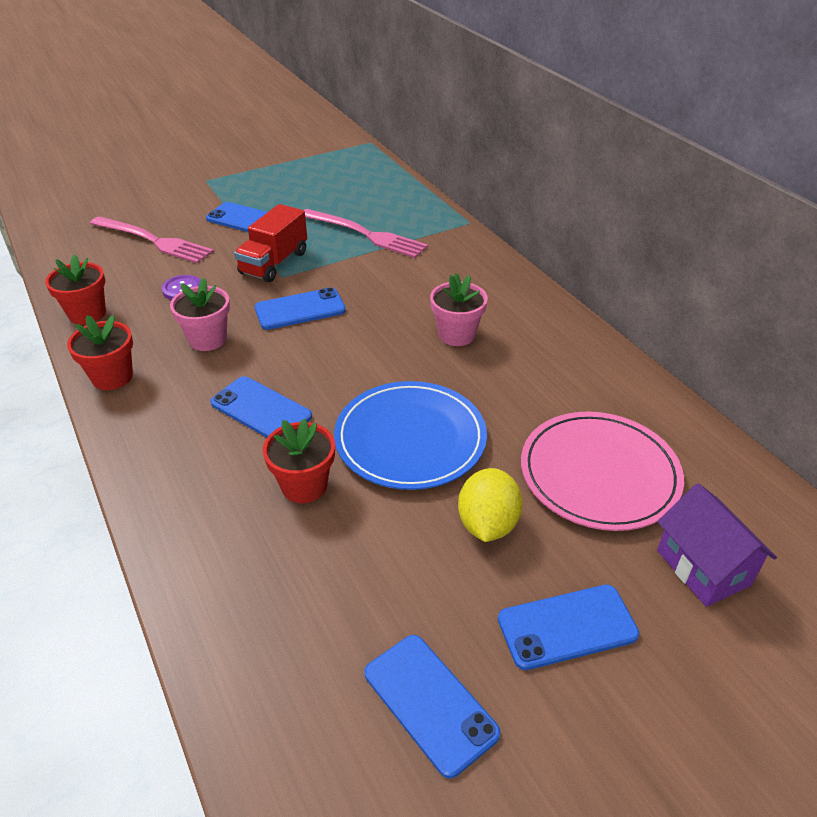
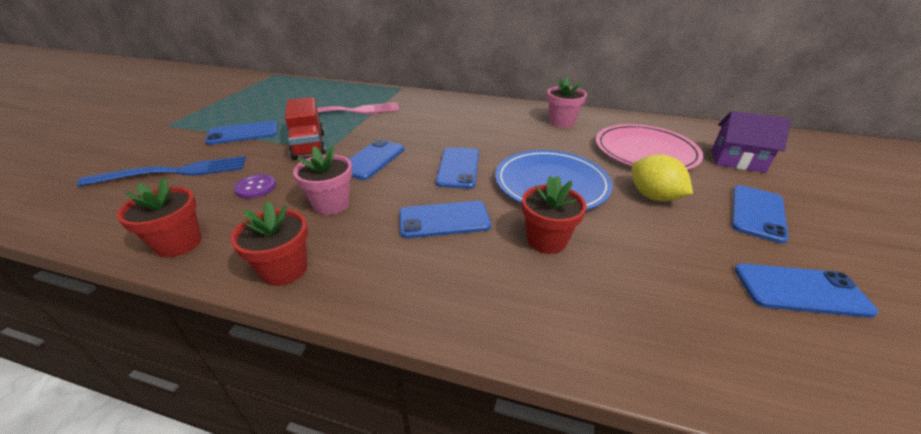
camera: 45 degrees left, 5 degrees down
pink fork [90,216,214,264] -> blue fork [77,156,246,186]
pink flower pot [430,273,488,346] -> pink flower pot moved to [547,77,587,128]
none -> blue phone [436,147,479,189]

